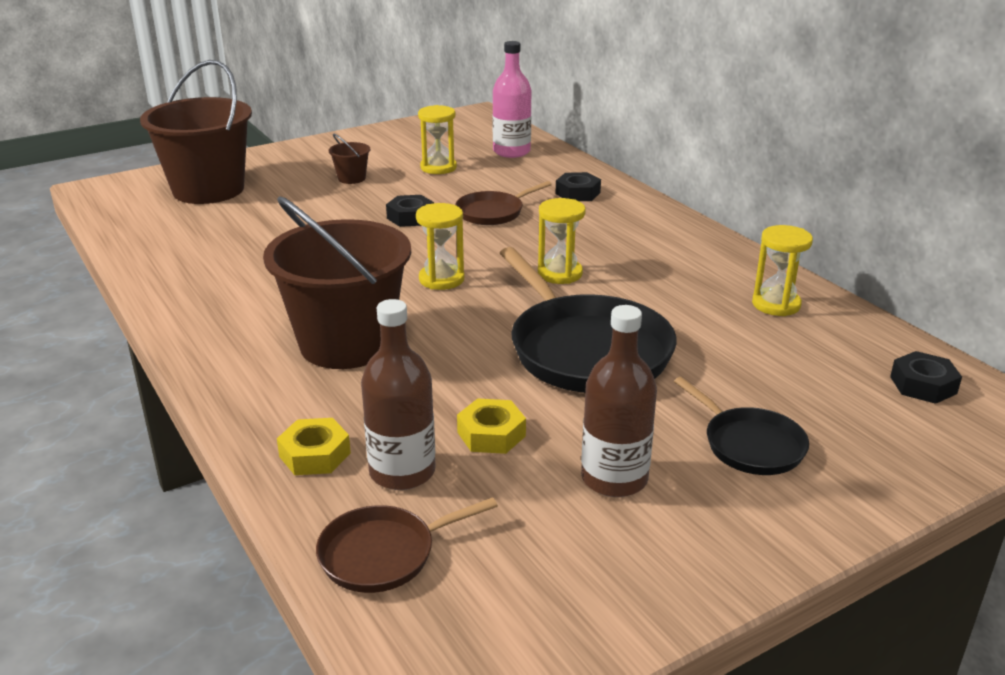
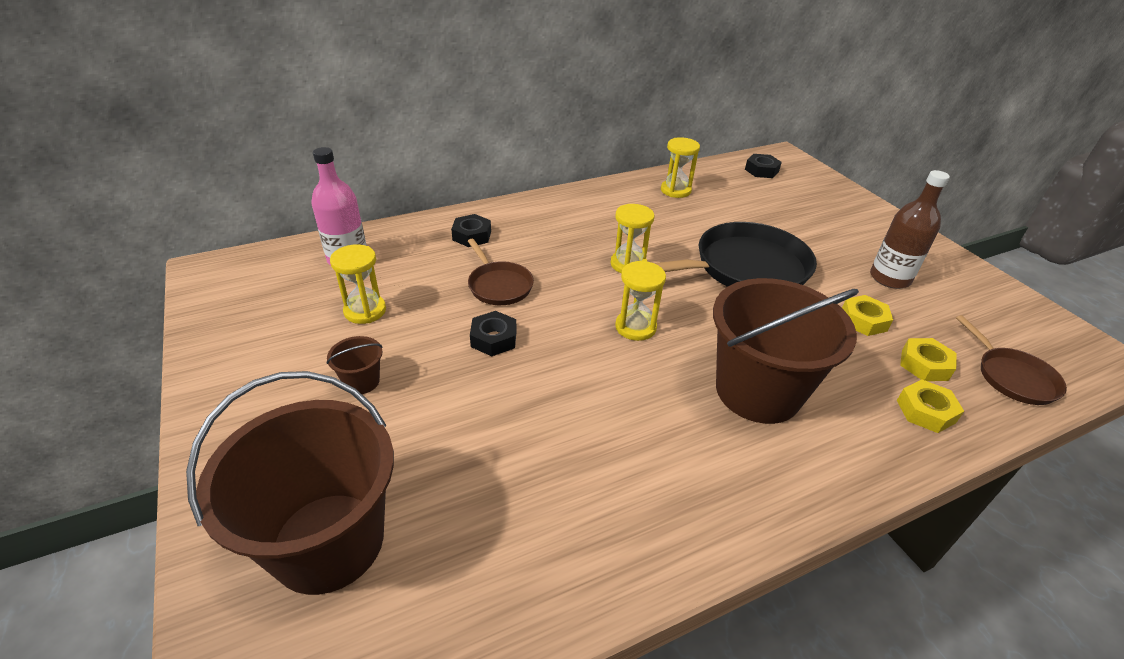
camera: 85 degrees left, 10 degrees up
brown bottle [361,299,436,490] -> yellow nut [900,338,957,381]
black pan [674,377,809,475] -> none

